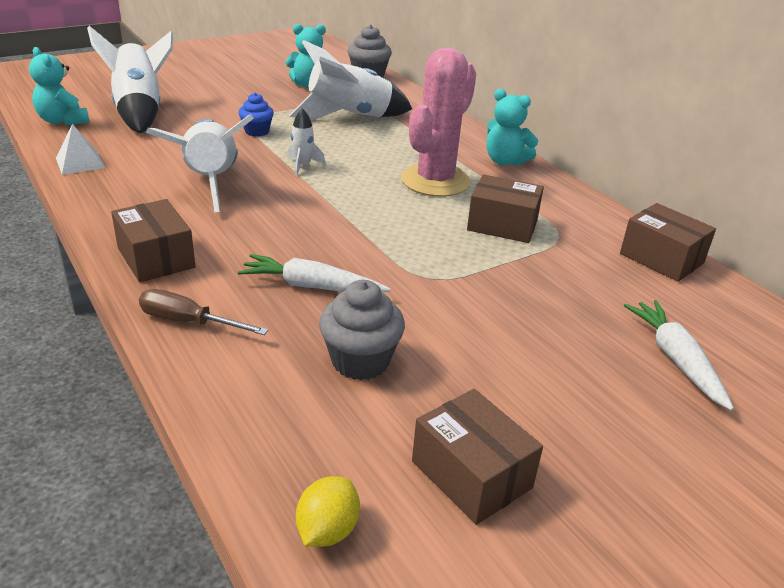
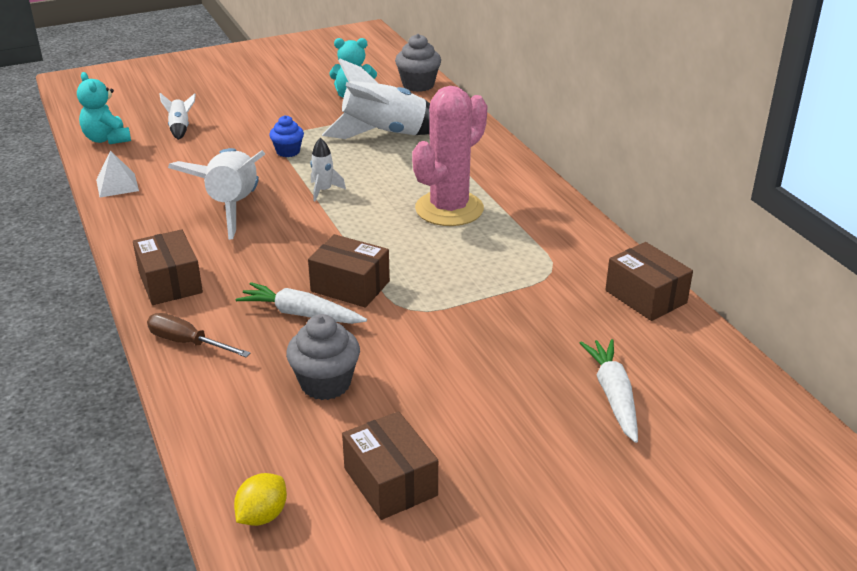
camera: 10 degrees right, 0 degrees up
white rocket [87,26,173,133] -> white rocket [159,93,196,140], size x0.45
brown box [467,174,544,243] -> brown box moved to [308,234,390,308]
turquoise teddy bear [487,89,538,166] -> none

